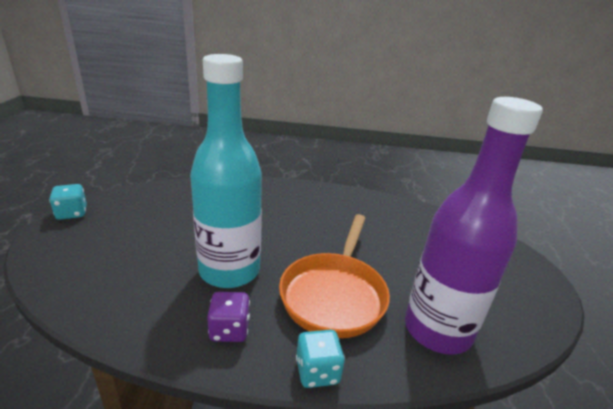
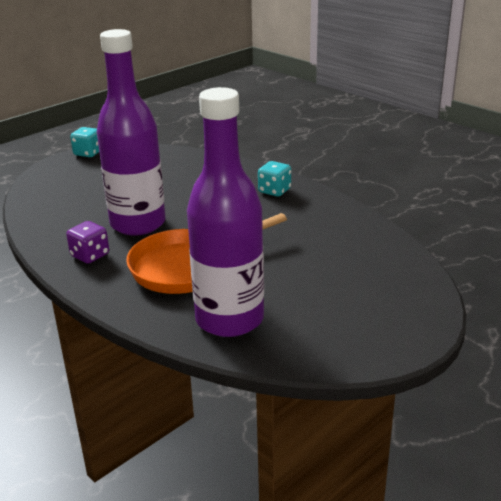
camera: 45 degrees right, 0 degrees up
turquoise bottle [190,54,262,288] -> purple bottle [97,29,166,236]
turquoise dice [296,330,345,388] -> turquoise dice moved to [258,161,291,197]

